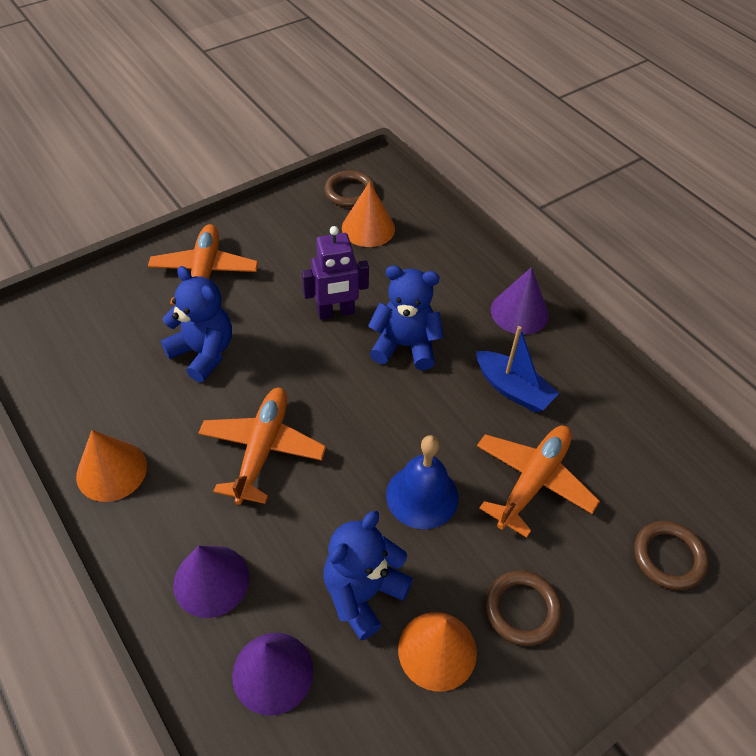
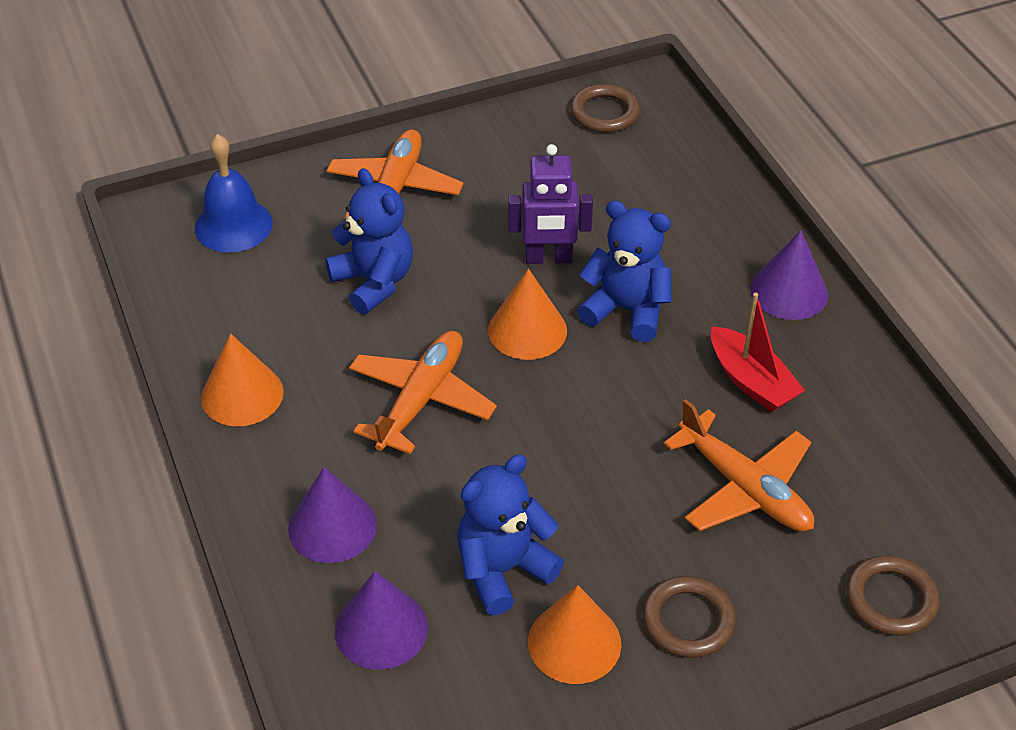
camera: 15 degrees right, 5 degrees down
orange cone [342,182,395,247] -> orange cone moved to [488,269,567,360]
blue bell [386,435,458,529] -> blue bell moved to [195,134,273,253]
blue boat [476,326,559,413] -> red boat [711,293,805,412]
orange plane [477,426,600,538] -> orange plane turned 90 degrees clockwise [664,399,814,532]

